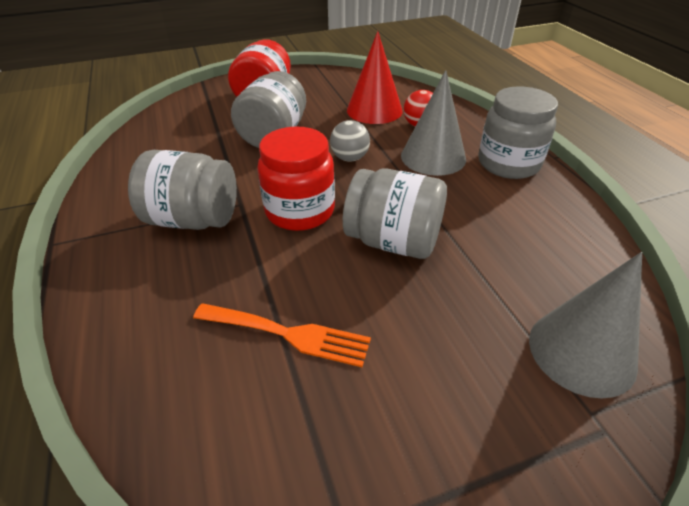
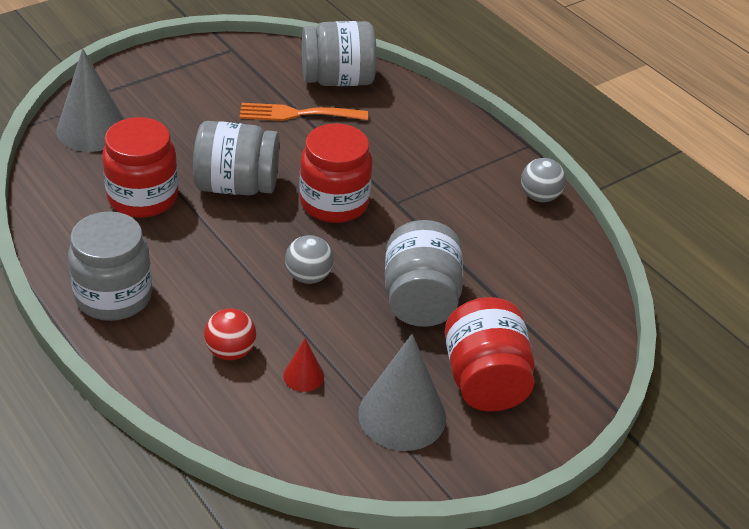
camera: 160 degrees right, 0 degrees up
grey jar [128,150,237,230] -> grey jar moved to [302,21,377,86]
red cone [347,31,403,124] -> red cone [283,339,324,392], size x0.48
grey cone [401,70,466,176] -> grey cone moved to [358,334,446,451]
none -> red jar [102,117,178,218]
none -> grey ball [521,158,566,202]

